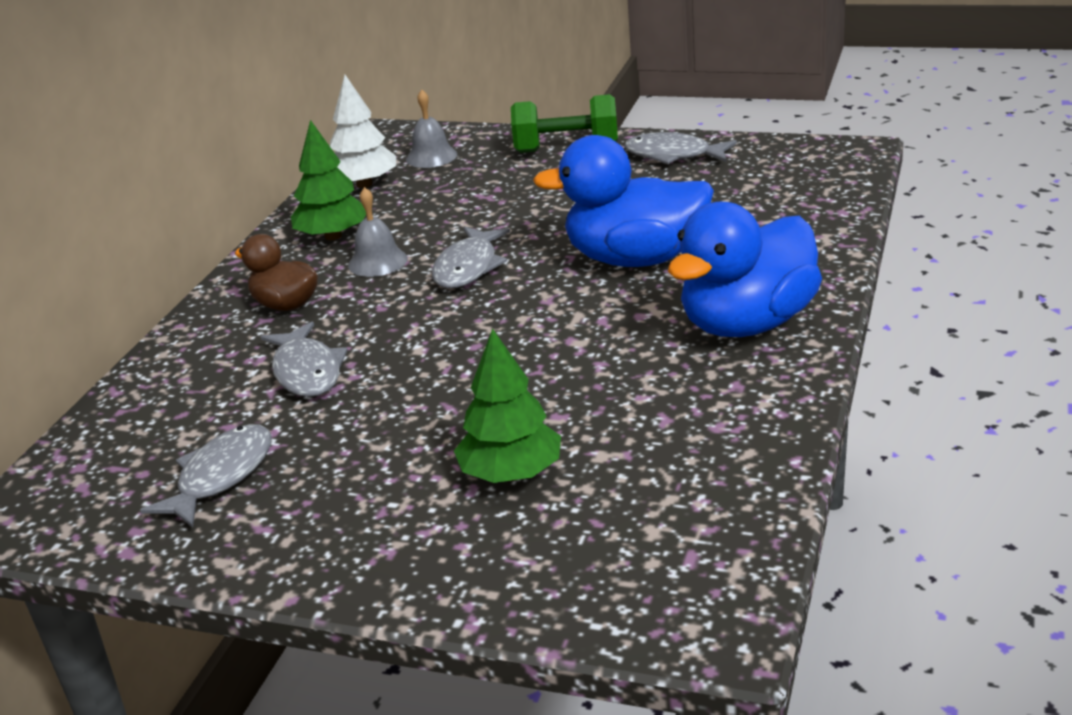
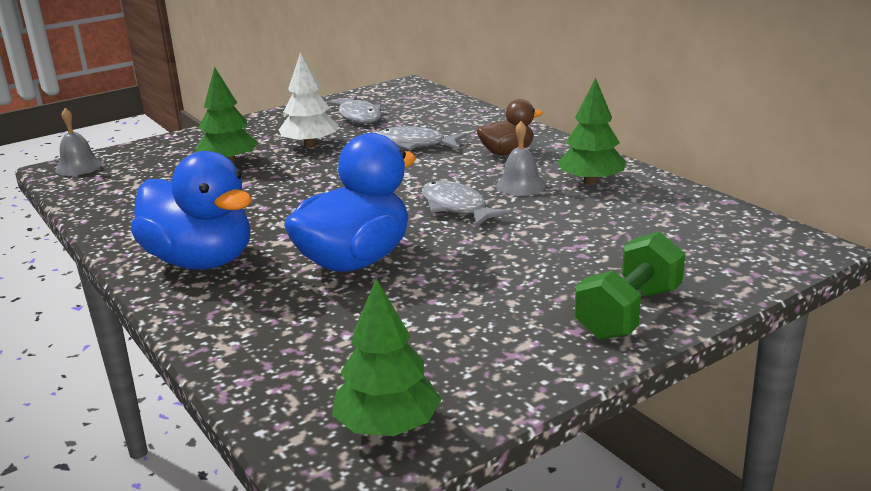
camera: 125 degrees right, 5 degrees down
white tree [330,75,396,188] -> white tree moved to [279,52,338,148]
grey bell [406,90,457,168] -> grey bell moved to [55,108,102,176]
grey fish [624,132,737,164] -> none
blue duck [668,202,822,337] -> blue duck turned 135 degrees clockwise [131,151,252,270]
none -> green tree [332,279,441,436]

